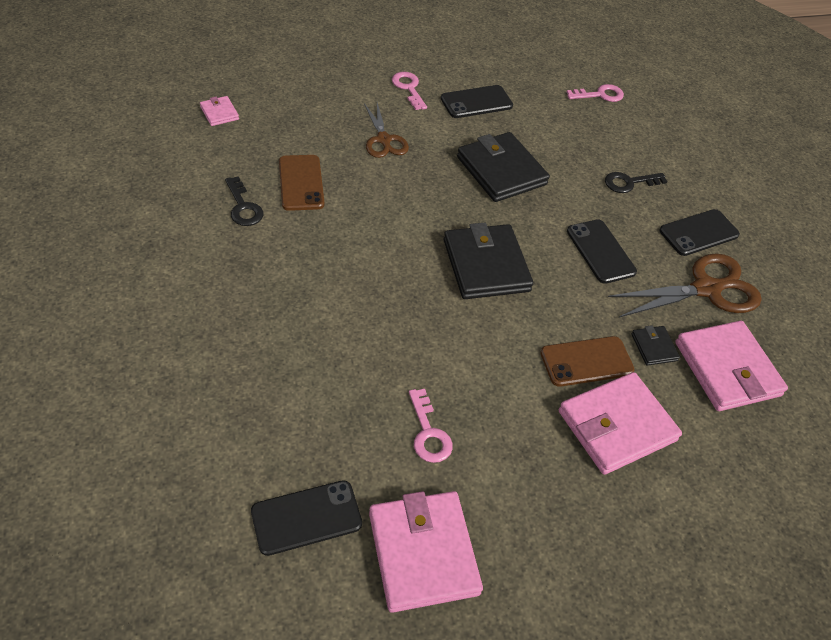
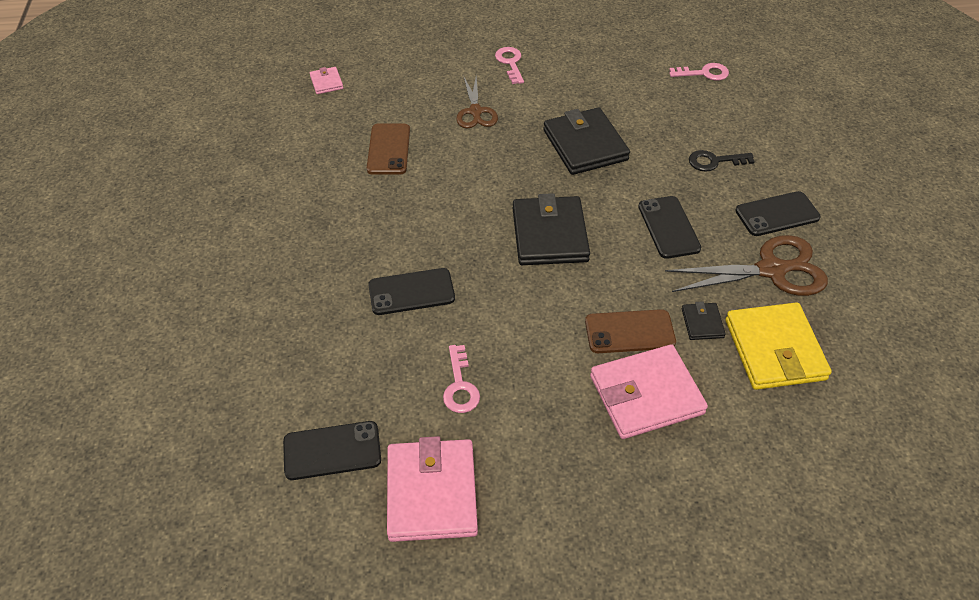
camera: 15 degrees right, 0 degrees up
black key [225,176,263,226] -> none
black phone [441,85,513,118] -> black phone moved to [368,268,455,315]
pink wallet [675,321,788,411] -> yellow wallet [725,302,832,390]

